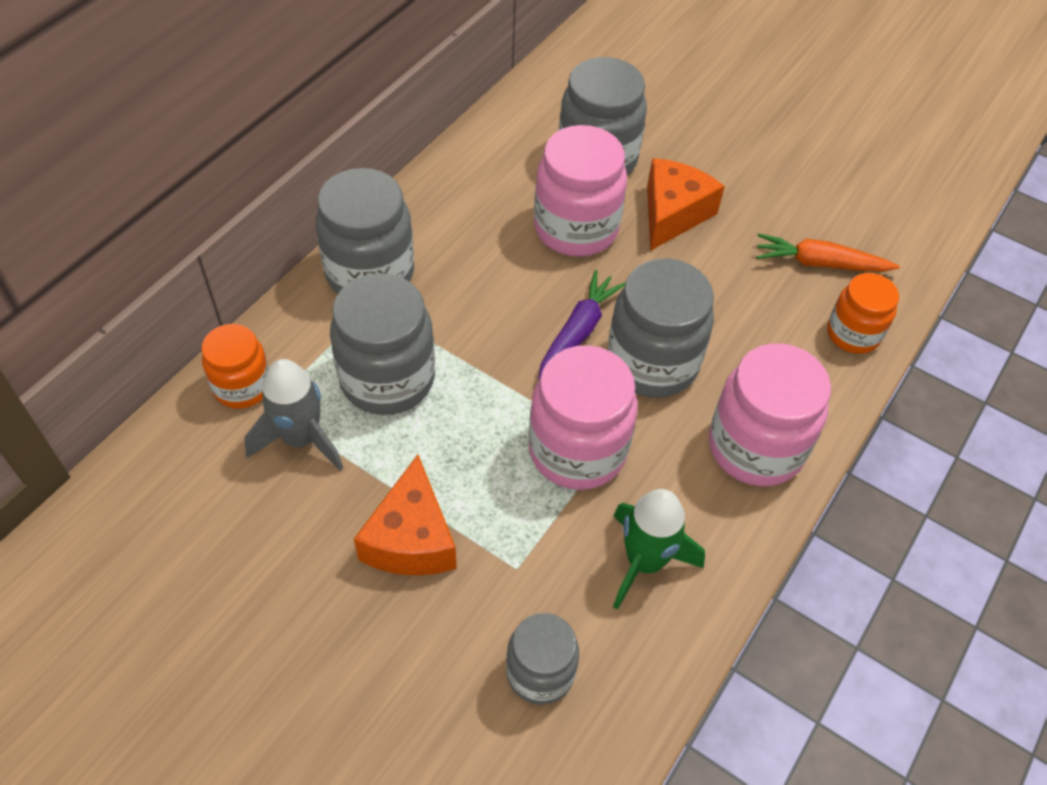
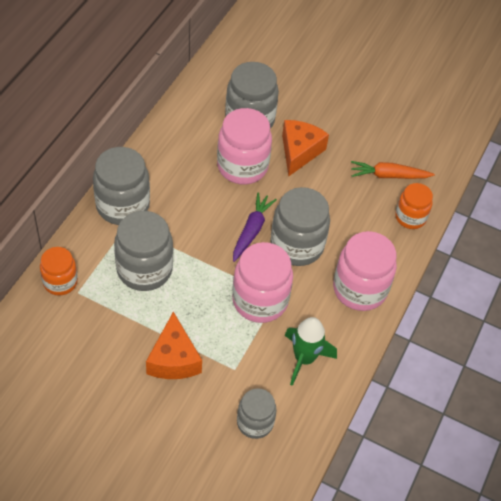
camera: 10 degrees left, 0 degrees up
grey rocket [244,359,343,471] -> none

